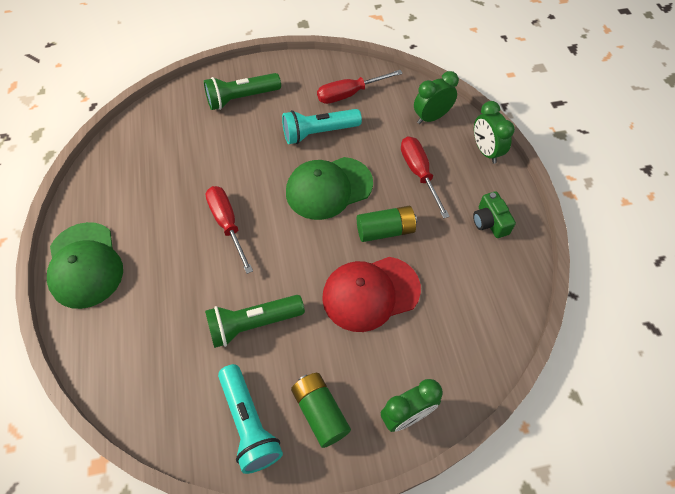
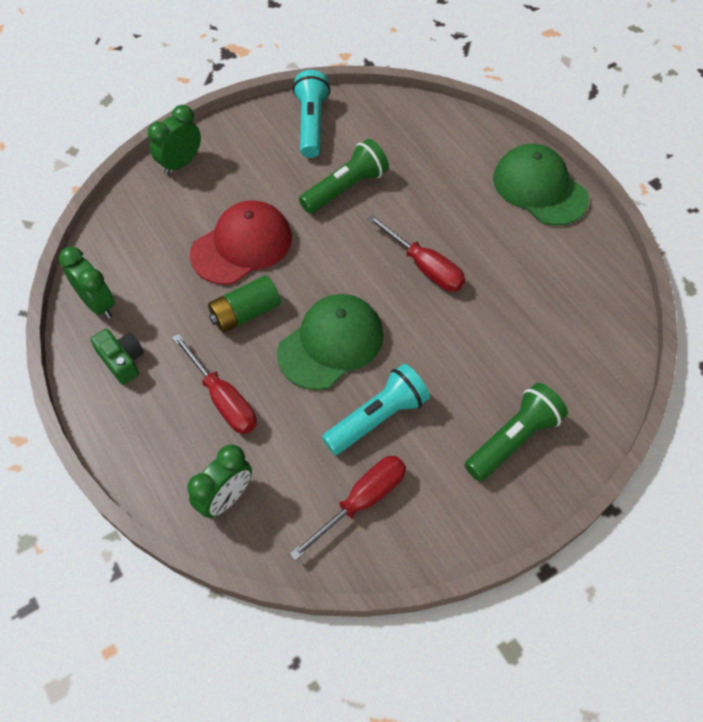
camera: 160 degrees right, 0 degrees up
turquoise flashlight [218,364,283,474] -> turquoise flashlight turned 45 degrees clockwise [293,70,330,158]
green battery [291,373,351,448] -> none
green clock [474,101,515,164] -> green clock moved to [59,247,115,319]

